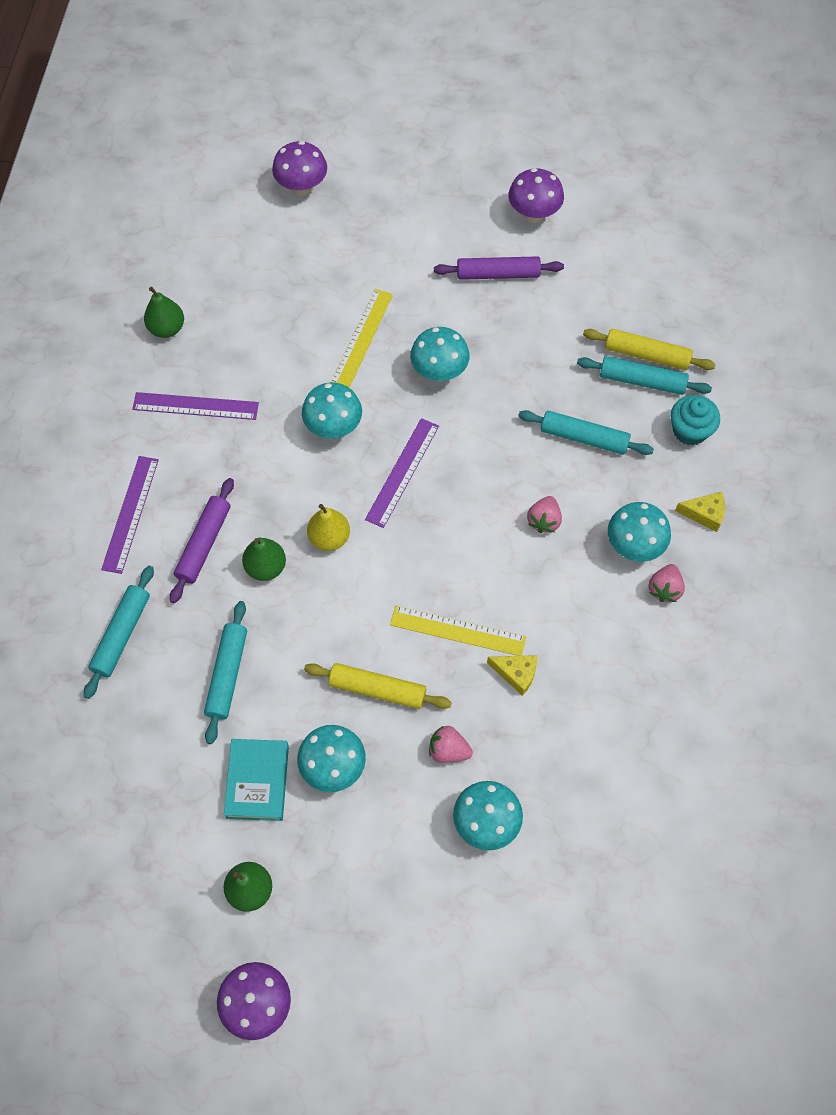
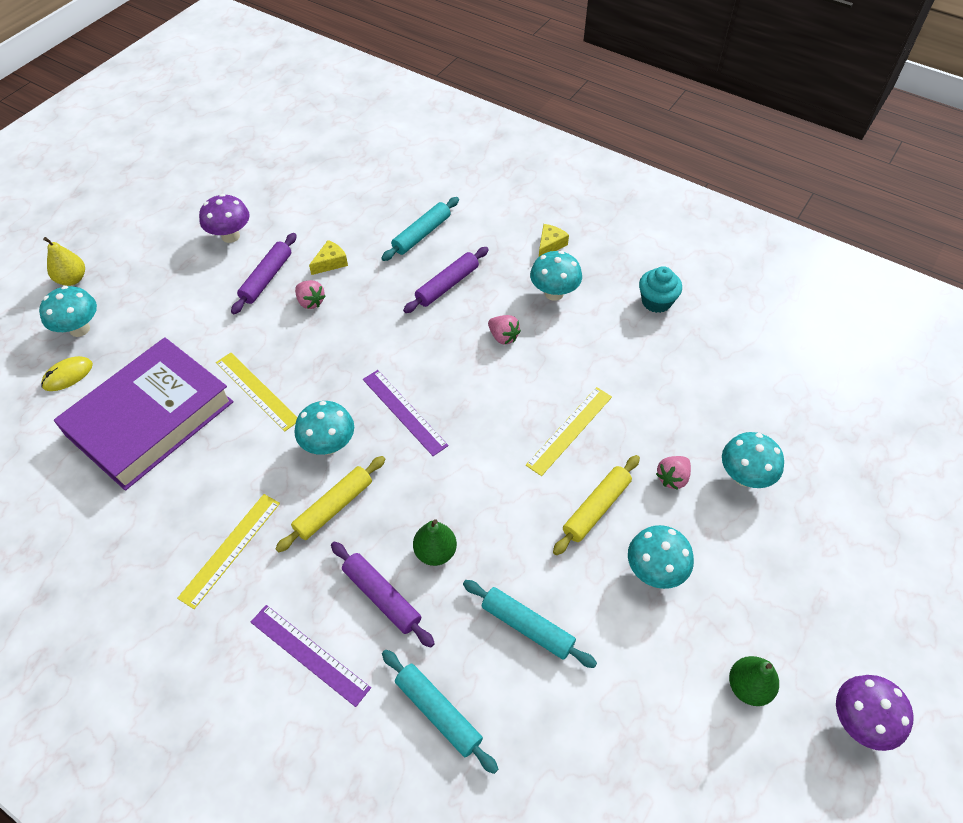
camera: 65 degrees left, 10 degrees down
purple ruler [132,392,259,420] -> yellow ruler [177,494,280,609]
green pear [144,287,184,338] -> none
turquoise book [224,739,289,821] -> none
purple mushroom [272,141,327,195] -> yellow mouse [41,356,93,391]
yellow pear [307,504,350,551] -> yellow pear moved to [43,237,85,286]
turquoise mushroom [410,327,470,381] -> turquoise mushroom moved to [39,286,97,337]
yellow cheese [487,655,537,696] -> yellow cheese moved to [309,240,348,275]
turquoise rolling pin [518,410,654,455] -> purple rolling pin [403,247,489,313]
yellow rolling pin [583,329,715,370] -> yellow rolling pin moved to [275,456,385,552]
pink strawberry [648,564,685,602] -> pink strawberry moved to [295,280,326,309]
turquoise cupcake [671,395,720,446] -> turquoise cupcake moved to [639,266,682,313]
none -> purple book [54,337,233,491]

